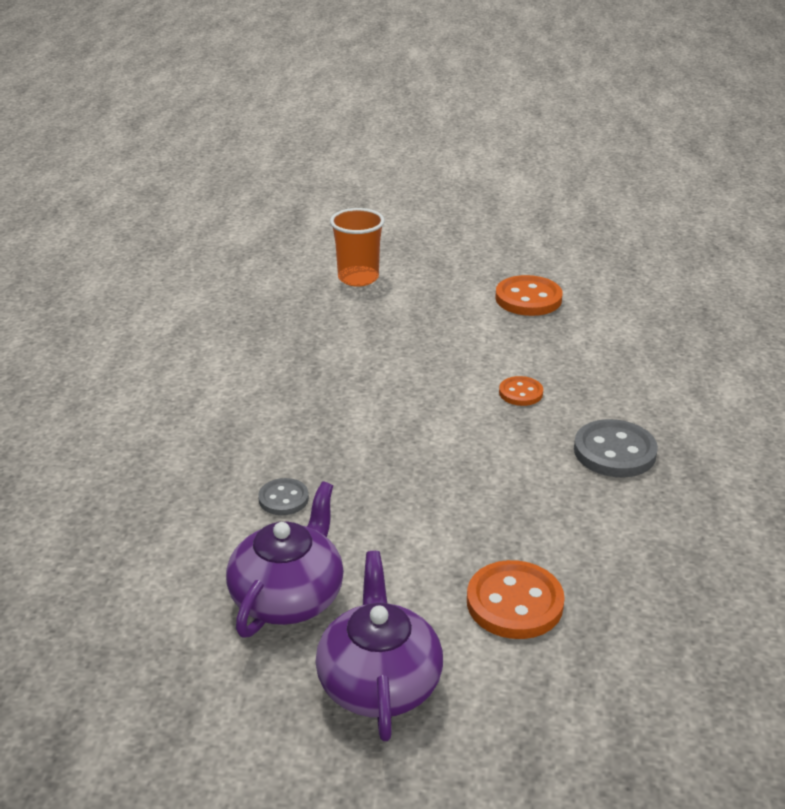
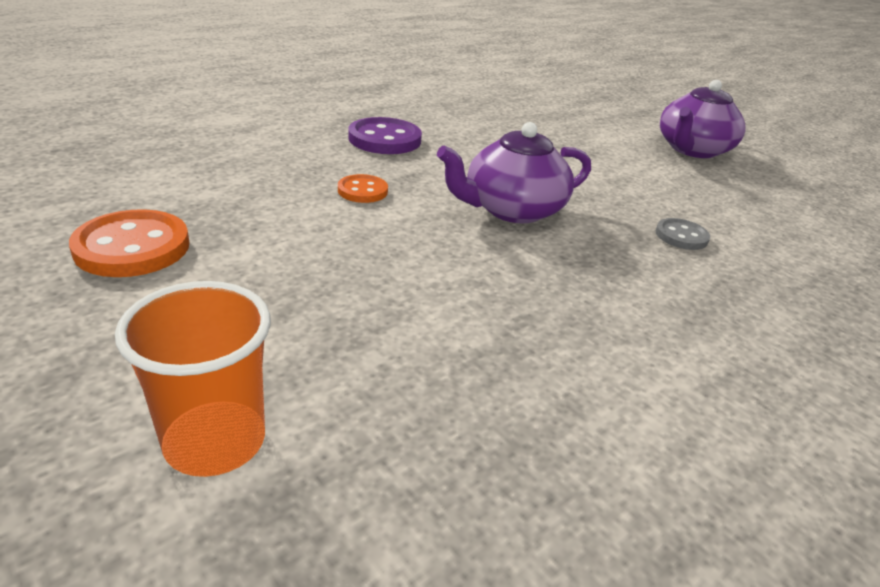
camera: 140 degrees left, 0 degrees up
purple teapot [226,482,344,638] -> purple teapot moved to [437,122,591,223]
orange button [467,560,565,639] -> none
grey button [574,419,658,477] -> purple button [348,117,422,154]

